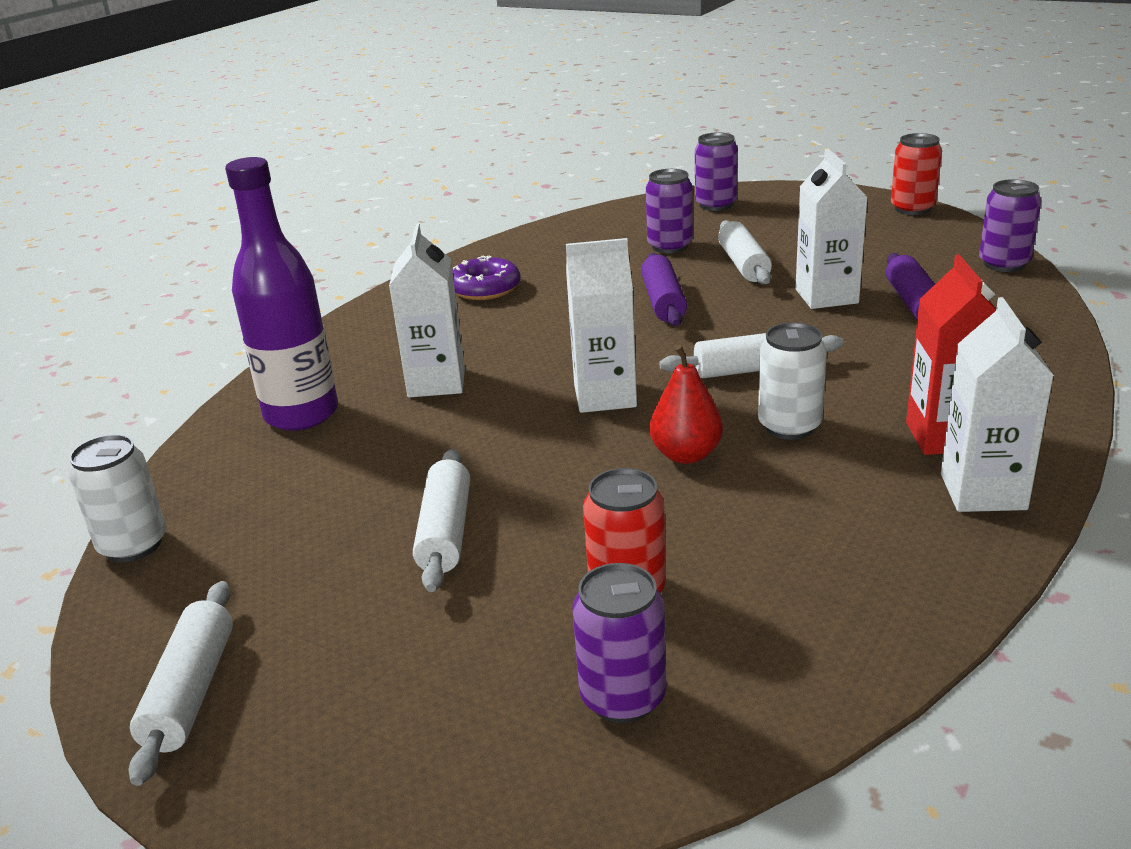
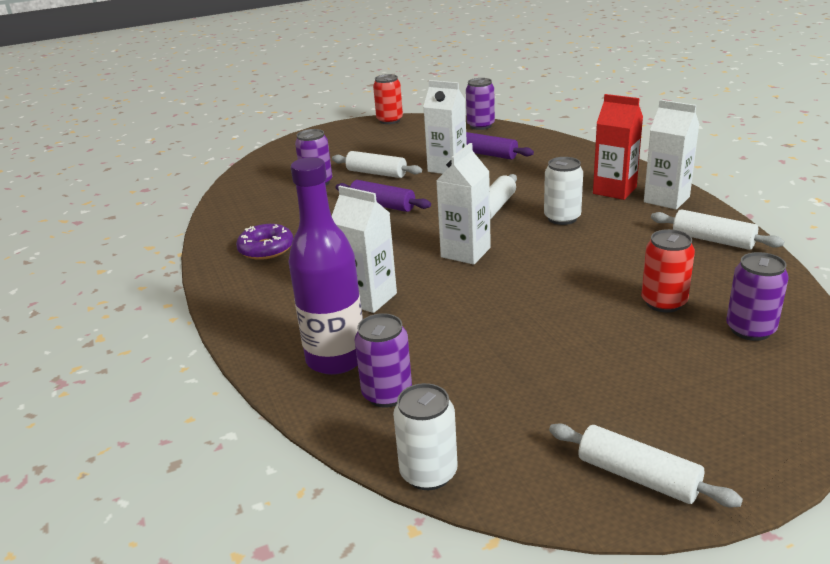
camera: 55 degrees left, 0 degrees up
white rolling pin [413,449,470,592] -> white rolling pin moved to [651,209,784,250]
red pear [650,345,723,464] -> none
purple can [695,132,738,211] -> purple can moved to [355,313,412,408]

